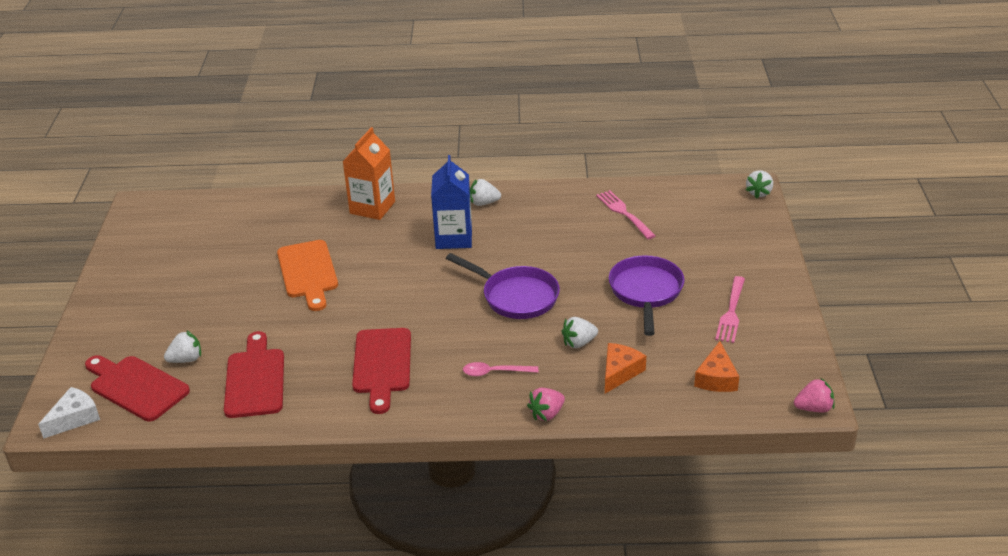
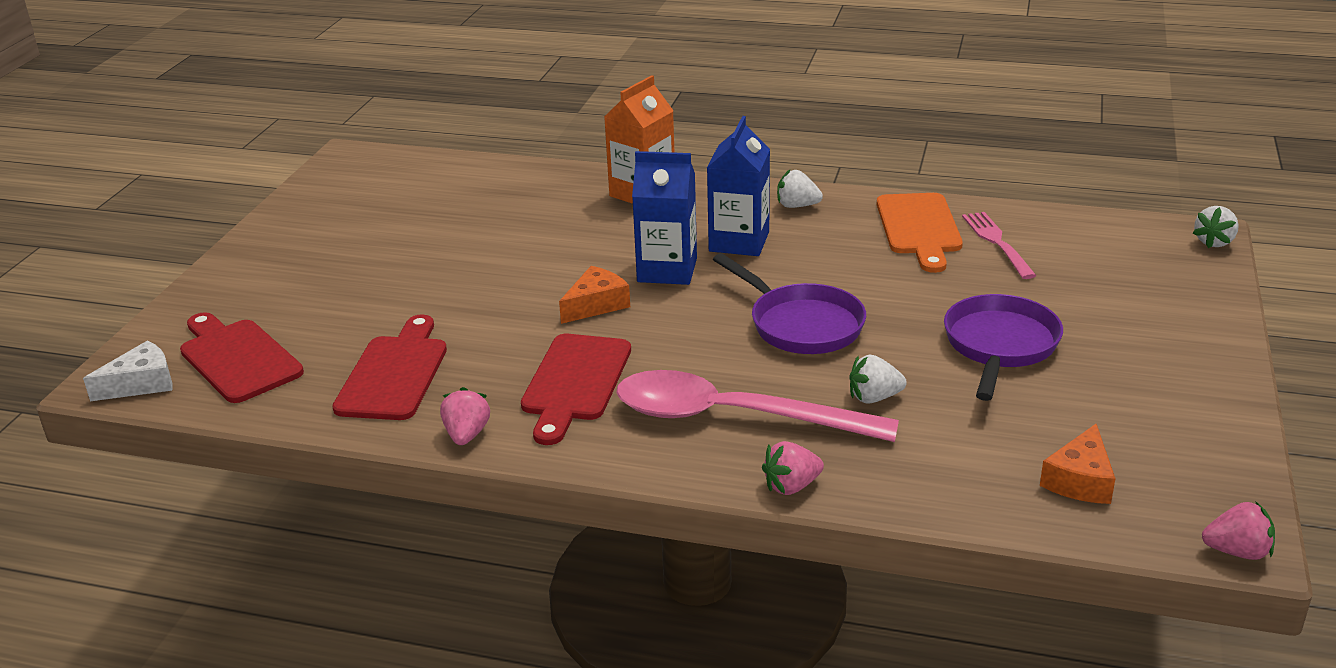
camera: 15 degrees right, 5 degrees down
white strawberry [164,330,201,363] -> none
orange cutting board [277,240,338,311] -> orange cutting board moved to [877,193,963,273]
pink spoon [463,362,538,376] -> pink spoon [616,370,899,442], size x2.45
orange cheese [605,343,646,393] -> orange cheese moved to [559,266,630,324]
pink fork [715,276,745,343] -> none
none -> pink strawberry [440,387,490,445]
none -> blue carton [632,151,697,285]

